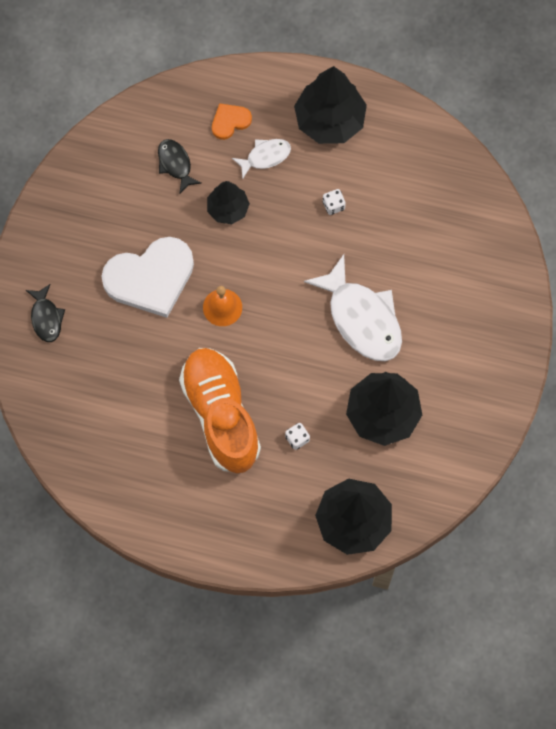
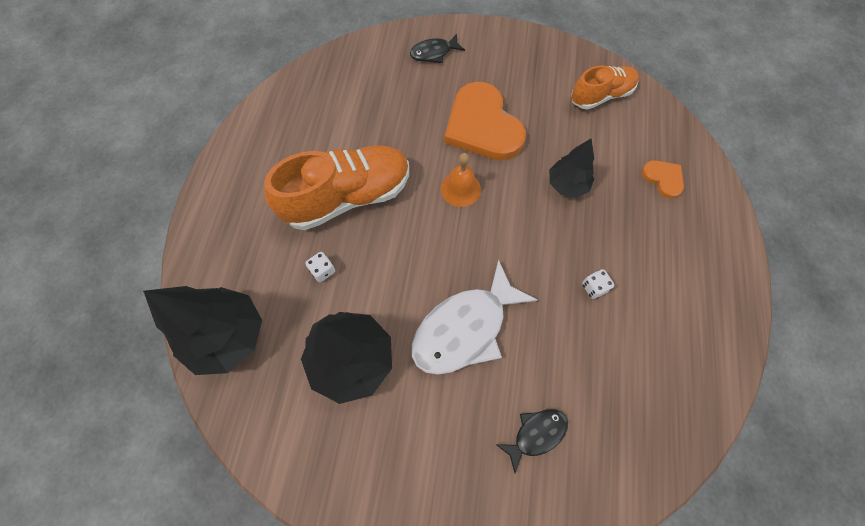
camera: 85 degrees right, 5 degrees down
white heart [101,237,194,318] -> orange heart [444,82,526,160]
black fish [158,139,202,195] -> black fish moved to [497,409,568,473]
white fish [232,139,291,179] -> none
black tree [294,66,367,144] -> none
none -> orange shoe [571,65,639,110]

